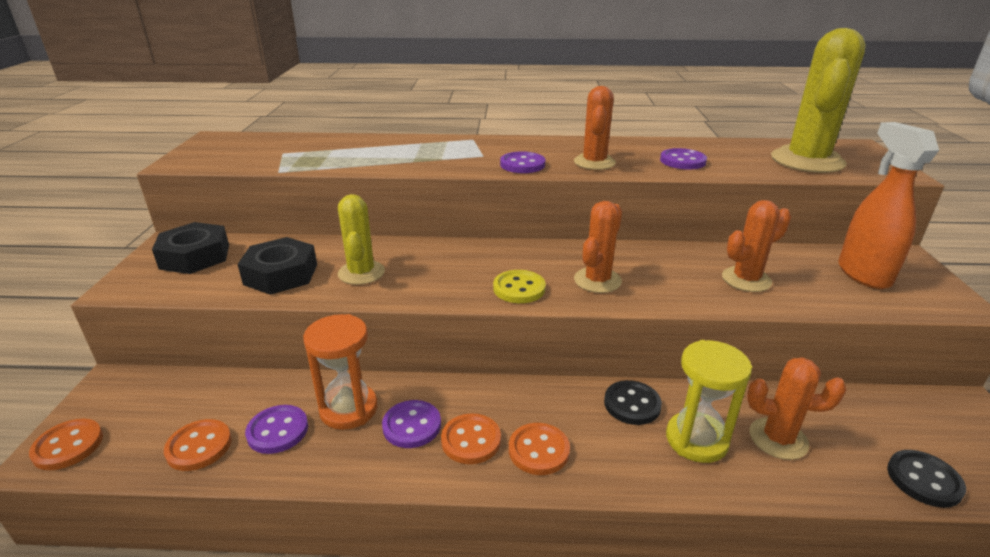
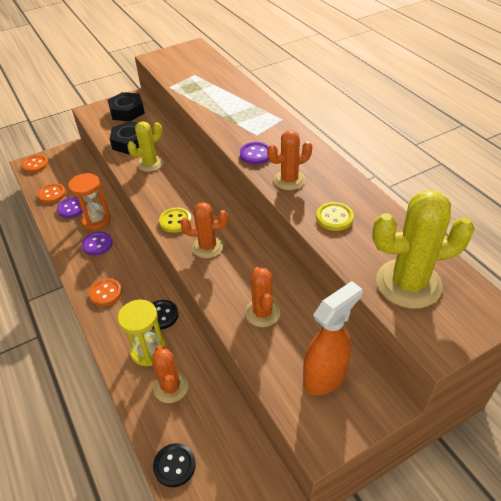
camera: 60 degrees right, 15 degrees up
orange button [441,413,501,464] -> none
purple button [660,148,707,170] -> yellow button [316,202,354,231]
orange cactus [722,200,791,292] -> orange cactus turned 45 degrees clockwise [245,267,281,327]

